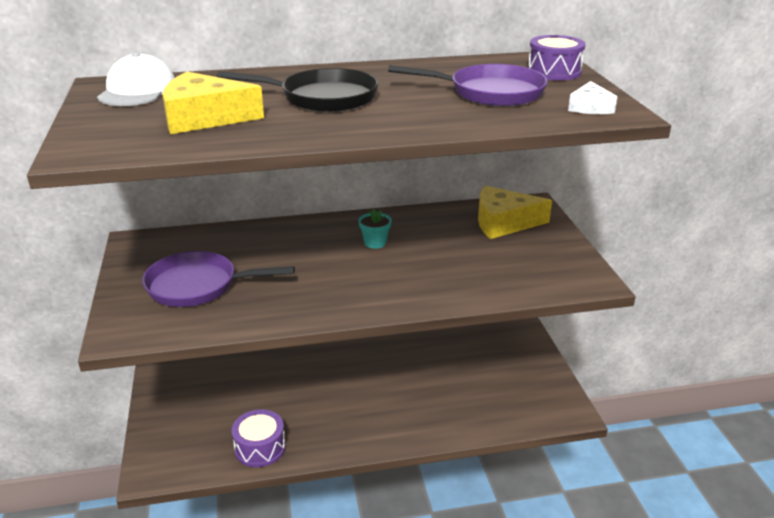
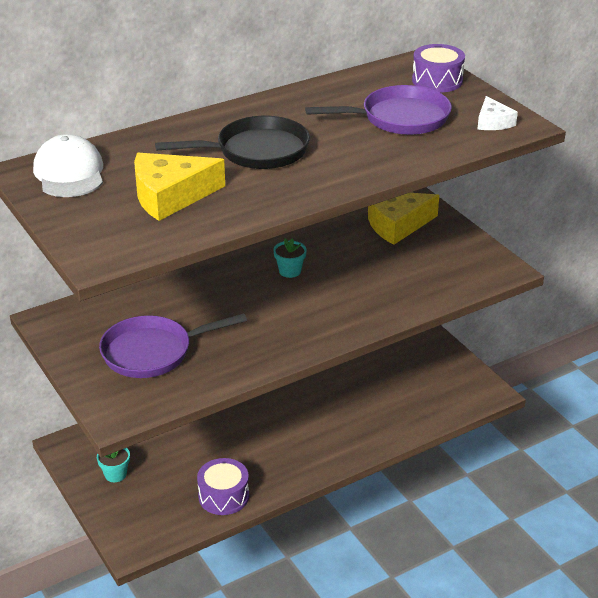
camera: 20 degrees left, 5 degrees up
none -> turquoise flower pot [97,448,130,482]

